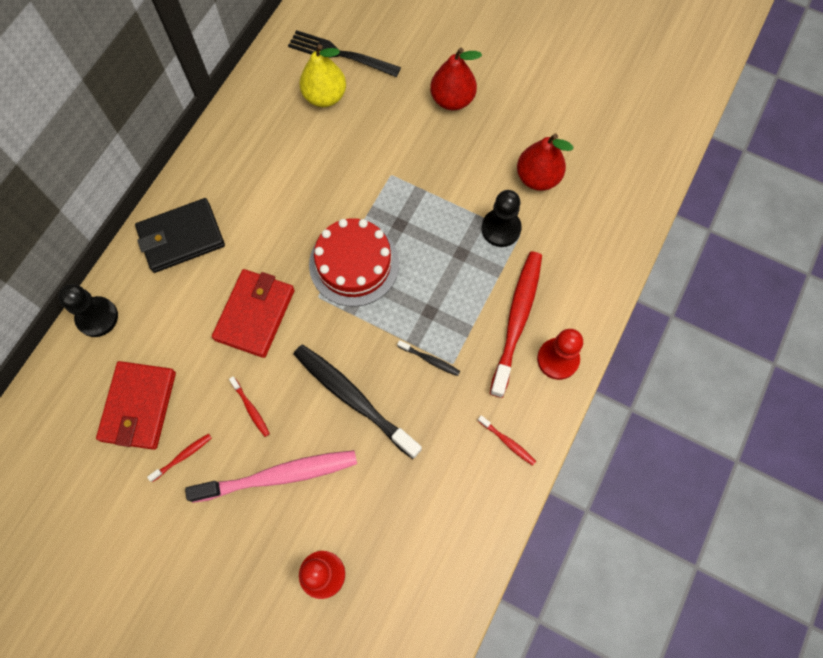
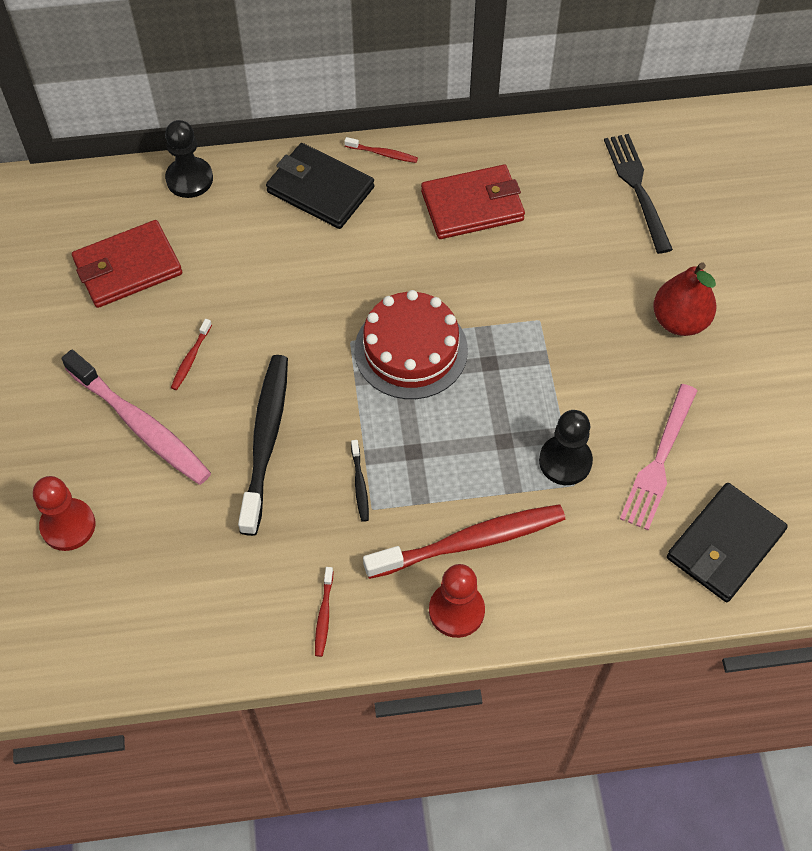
camera: 55 degrees right, 10 degrees down
red toothbrush [147,433,212,482] -> red toothbrush moved to [344,137,418,163]
red wallet [212,269,294,358] -> red wallet moved to [421,165,525,239]
yellow pear [299,44,346,107] -> none
red pear [517,133,573,191] -> pink fork [620,384,698,530]
none -> black wallet [667,483,788,602]

